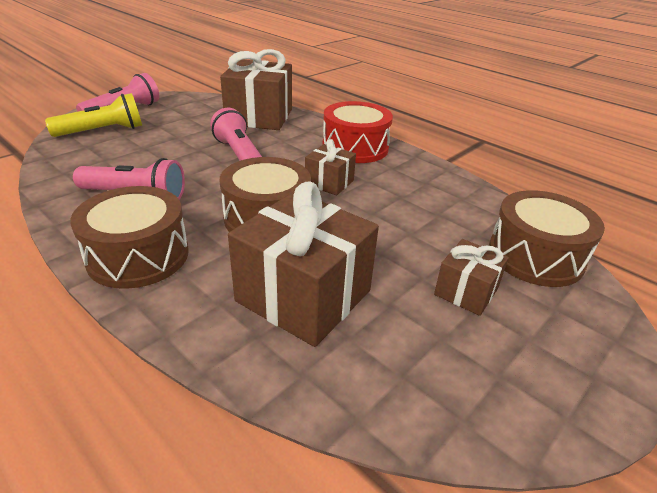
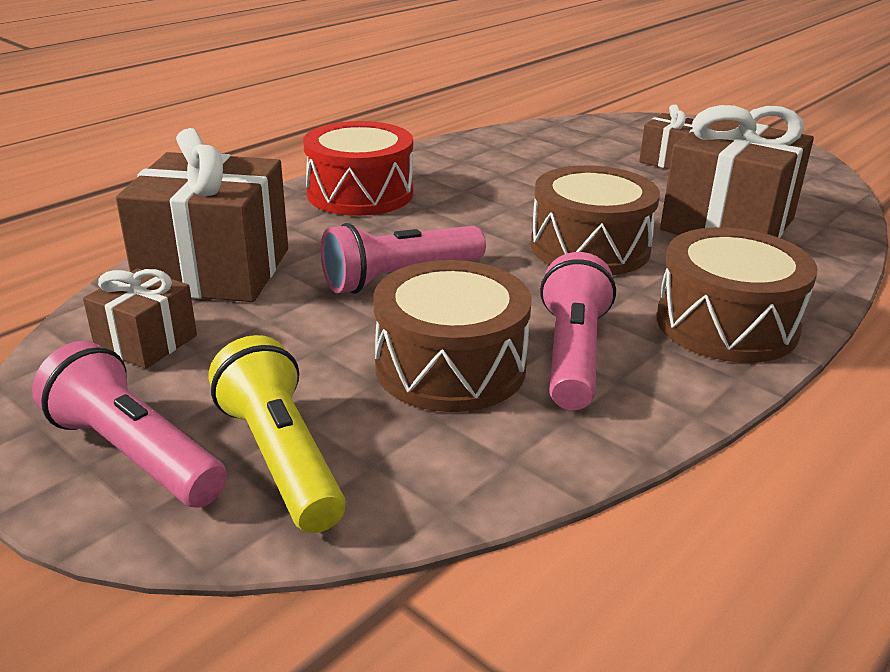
camera: 90 degrees left, 5 degrees down
brown gift [305,139,356,195] -> brown gift moved to [83,268,197,369]
brown drum [489,190,605,287] -> brown drum moved to [373,260,532,412]

